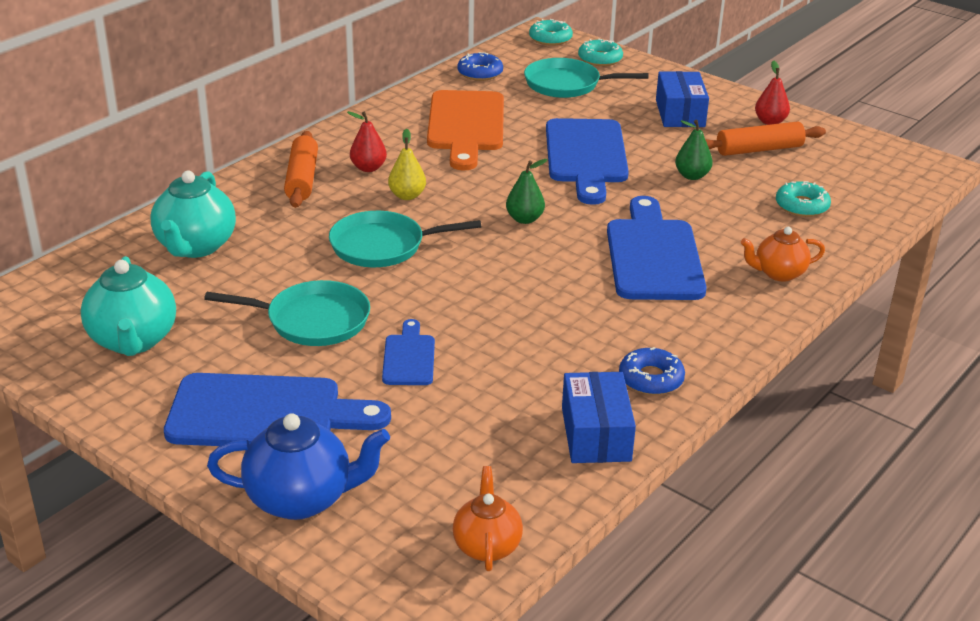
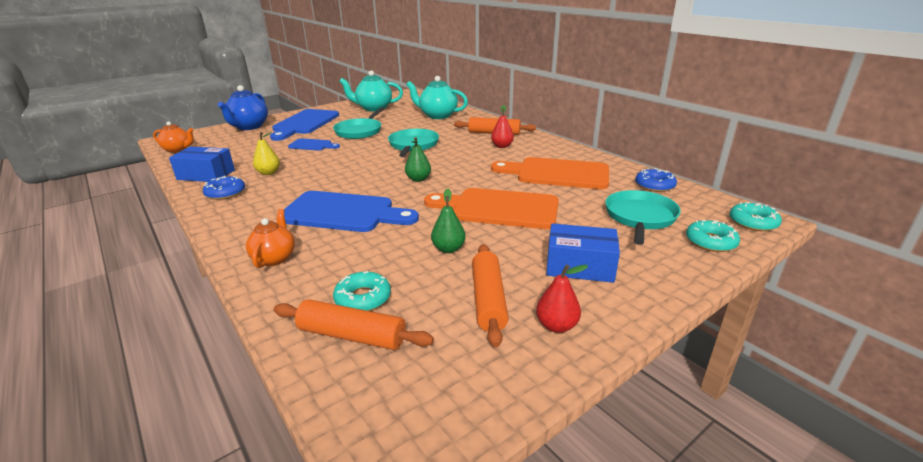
camera: 105 degrees right, 5 degrees down
yellow pear [388,129,426,200] -> yellow pear moved to [253,132,280,175]
blue cutting board [546,118,629,205] -> orange cutting board [424,188,559,229]
none -> orange rolling pin [273,299,434,350]

